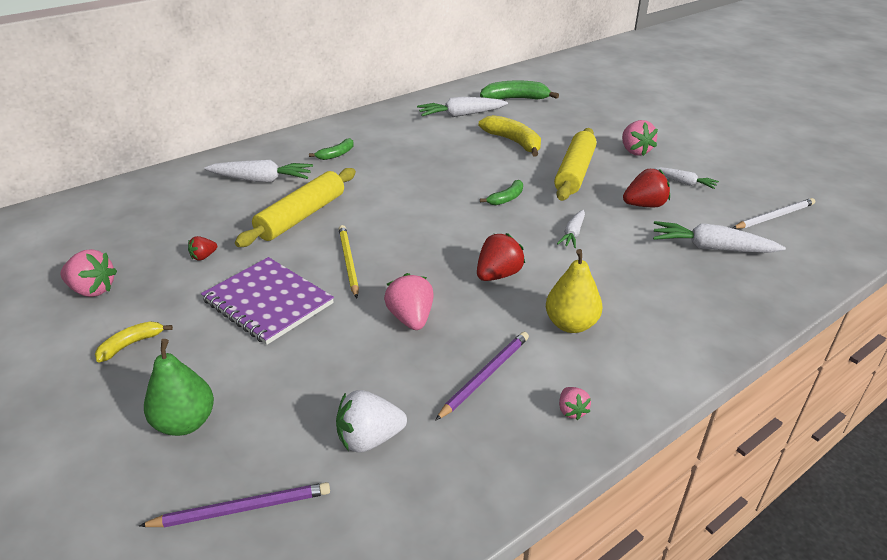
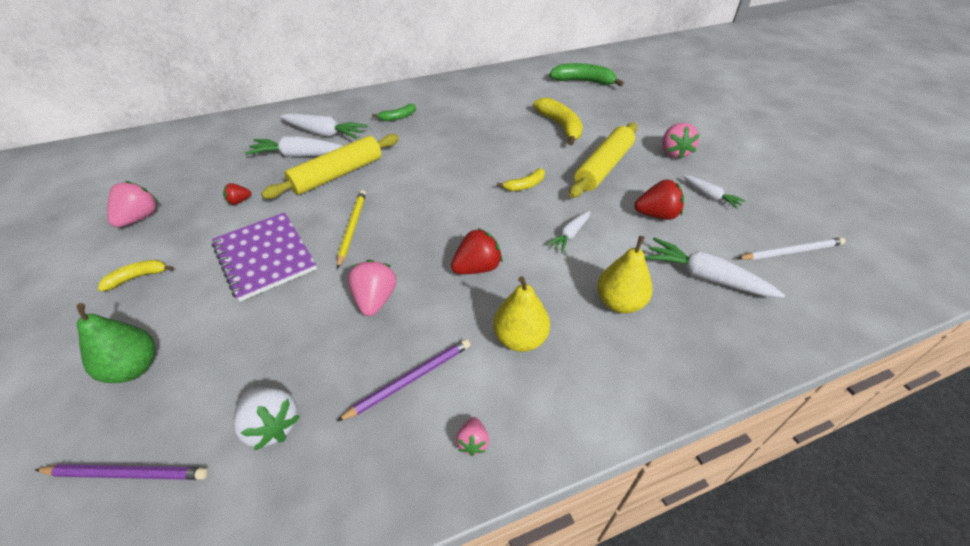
camera: 15 degrees right, 10 degrees up
pink strawberry [60,249,117,297] -> pink strawberry turned 105 degrees counterclockwise [107,181,158,227]
white strawberry [336,390,407,453] -> white strawberry turned 135 degrees counterclockwise [233,387,300,451]
white carrot [417,97,508,117] -> white carrot moved to [245,136,343,157]
green banana [480,180,523,205] -> yellow banana [497,168,545,191]
none -> yellow pear [597,236,653,313]

